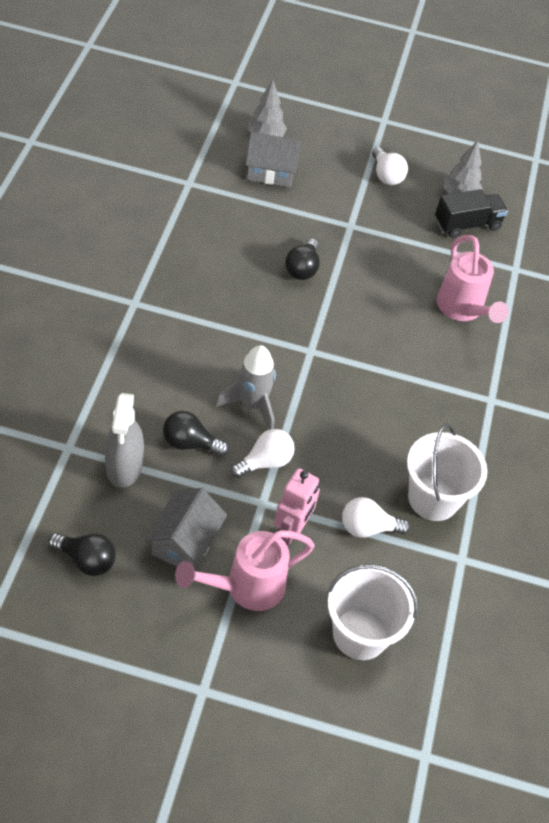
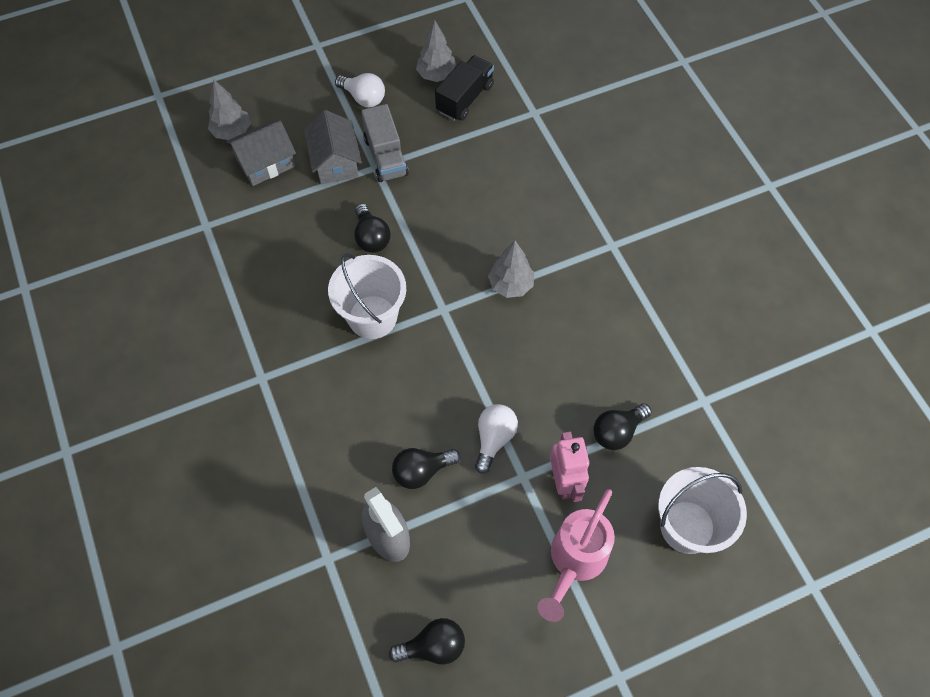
camera: 30 degrees left, 10 degrees up
grey house [145,488,227,570] -> grey house moved to [304,110,362,184]
grey rocket [216,345,276,430] -> none
white light bulb [342,497,410,538] -> black light bulb [593,403,652,450]
white bucket [407,424,487,521] -> white bucket moved to [328,253,406,339]
pink watering can [436,235,509,323] -> none
none -> grey truck [361,104,409,182]
none -> grey tree [488,241,534,298]

